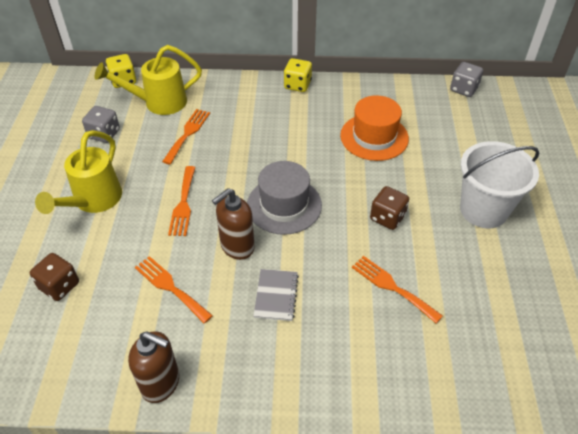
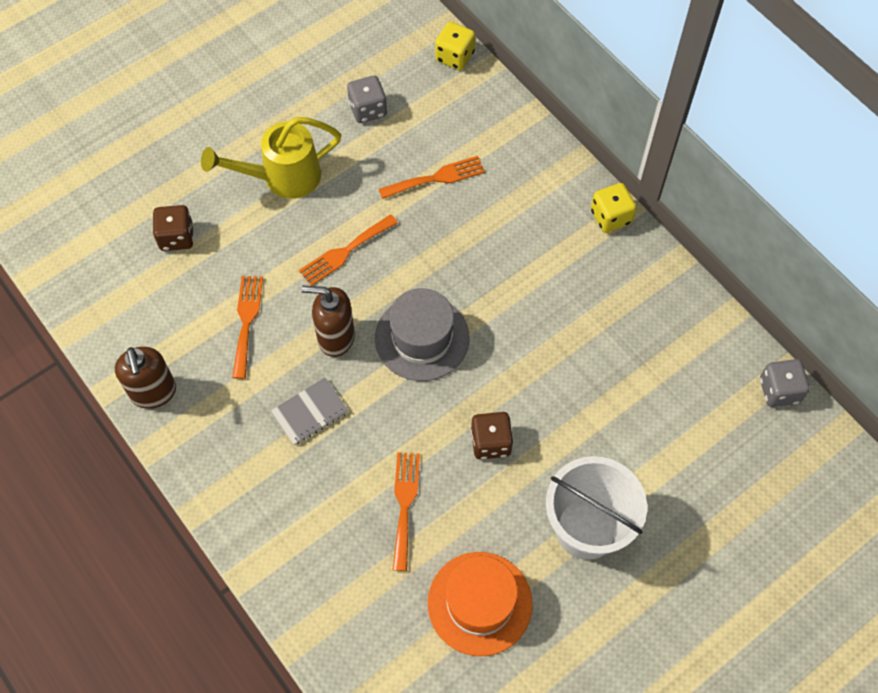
camera: 50 degrees right, 15 degrees up
yellow watering can [95,45,202,115] -> none
orange hat [340,95,409,161] -> orange hat moved to [428,552,532,656]

